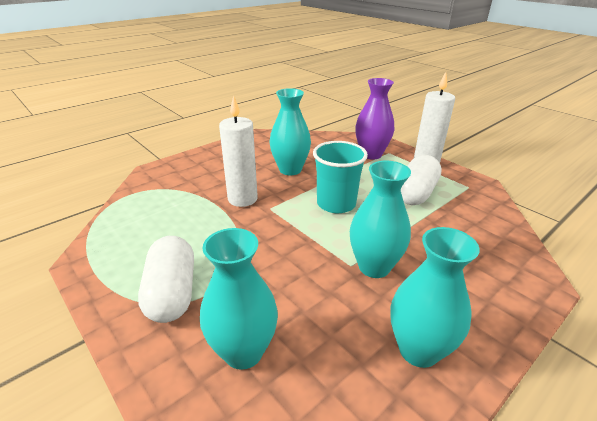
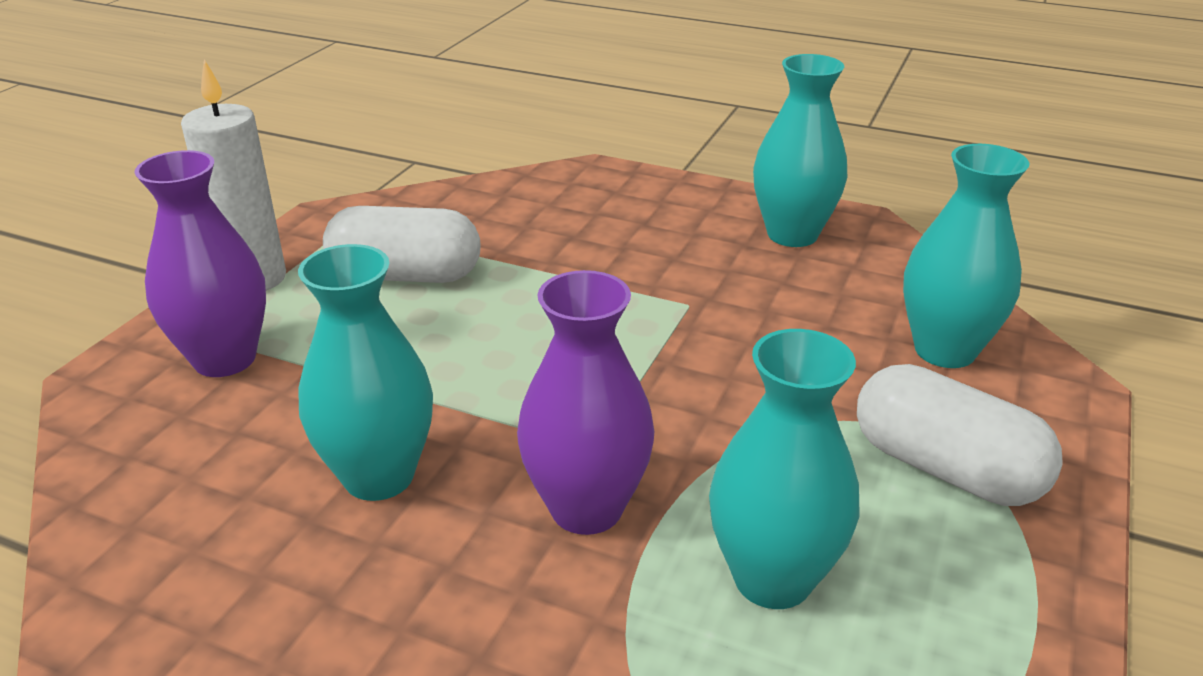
camera: 115 degrees left, 0 degrees up
white capsule [138,236,194,323] -> white capsule turned 75 degrees clockwise [857,364,1063,506]
white candle [219,95,258,207] -> purple vase [517,270,654,535]
turquoise cup [313,141,368,213] -> none
turquoise vase [350,161,411,278] -> turquoise vase moved to [709,329,859,609]

